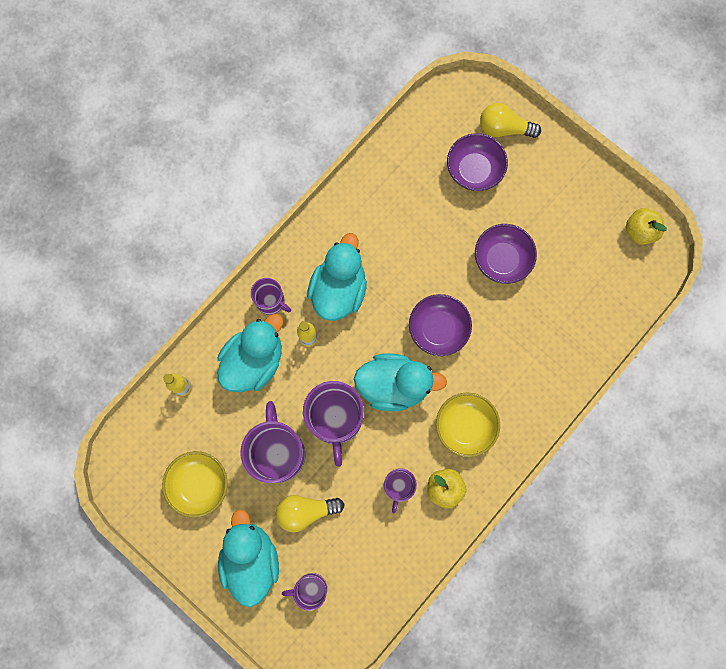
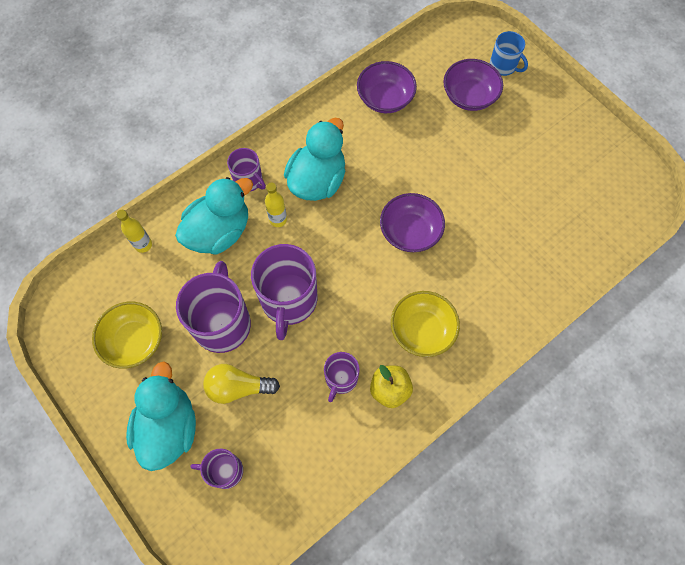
camera: 10 degrees right, 10 degrees down
turquoise duck [354,353,447,411] -> none
purple bowl [475,224,537,284] -> purple bowl moved to [357,61,417,113]
yellow light bulb [480,103,541,138] -> blue mug [490,31,528,76]
yellow apple [626,208,667,245] -> none

